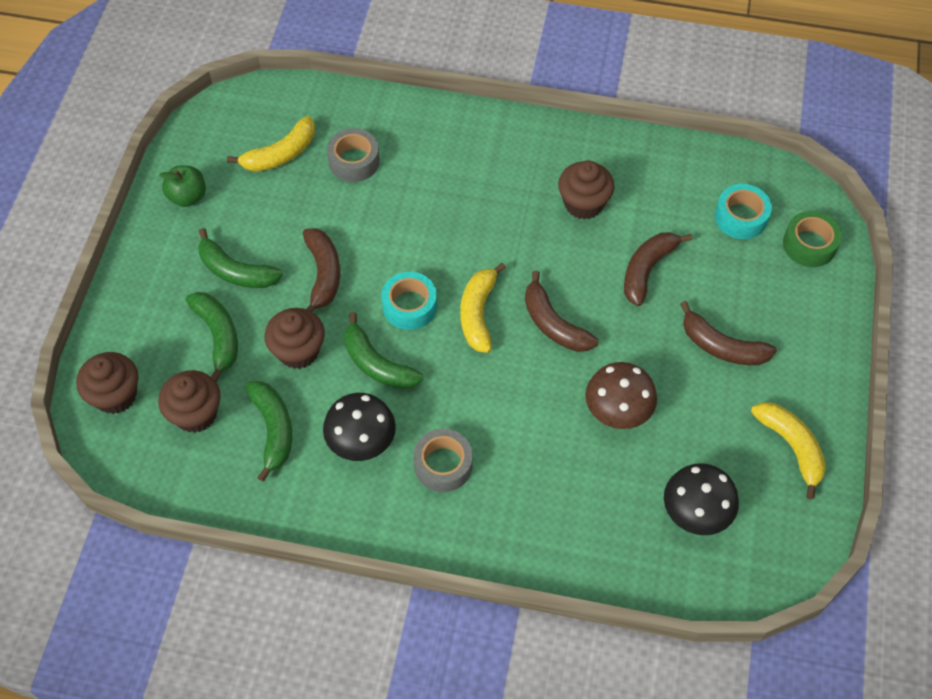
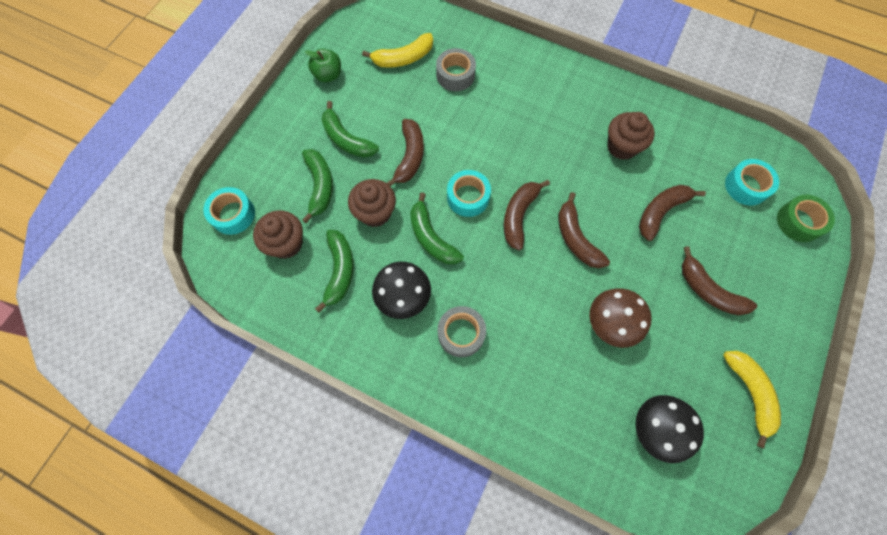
camera: 15 degrees right, 10 degrees up
brown cupcake [76,352,138,414] -> turquoise tape [203,187,255,235]
yellow banana [460,263,506,353] -> brown banana [504,180,550,251]

